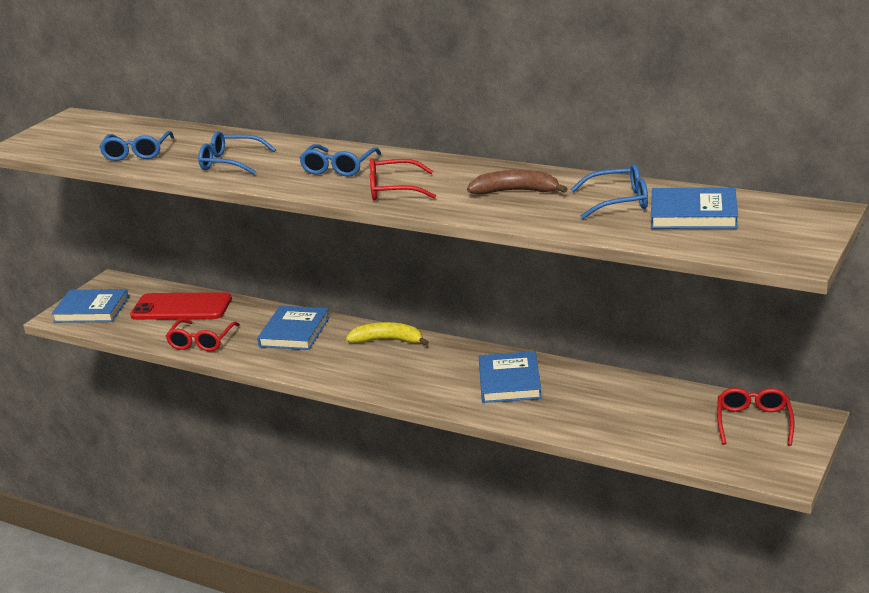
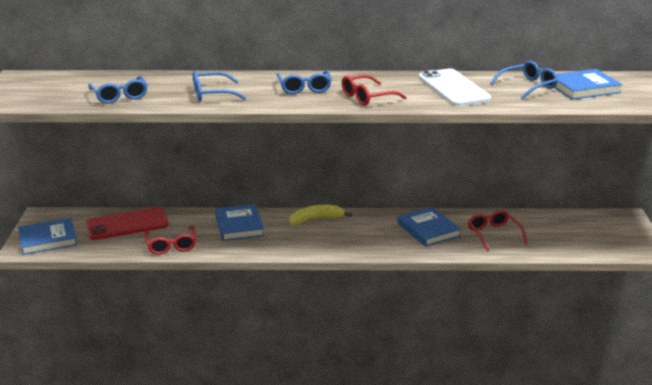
camera: 30 degrees left, 0 degrees up
brown banana [467,170,568,194] -> white phone [419,69,491,106]
red glasses [717,388,794,446] -> red glasses moved to [468,210,527,252]

